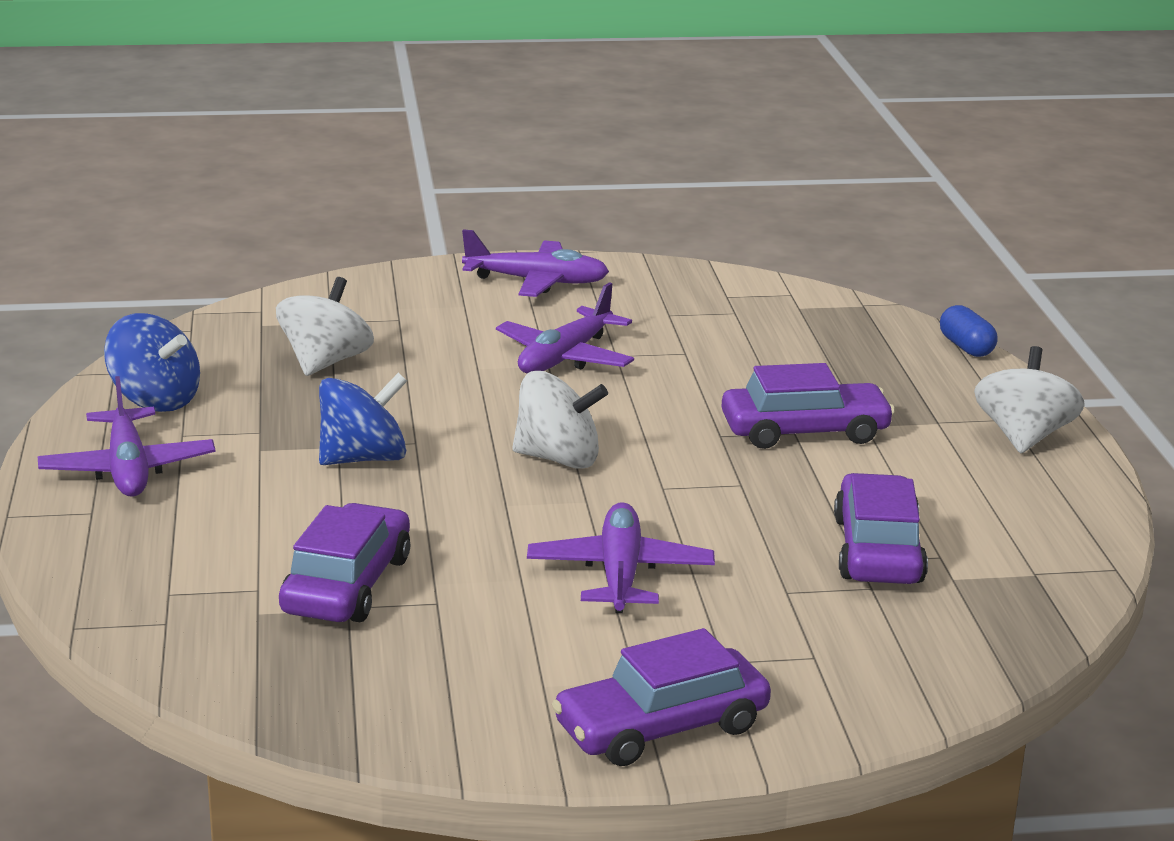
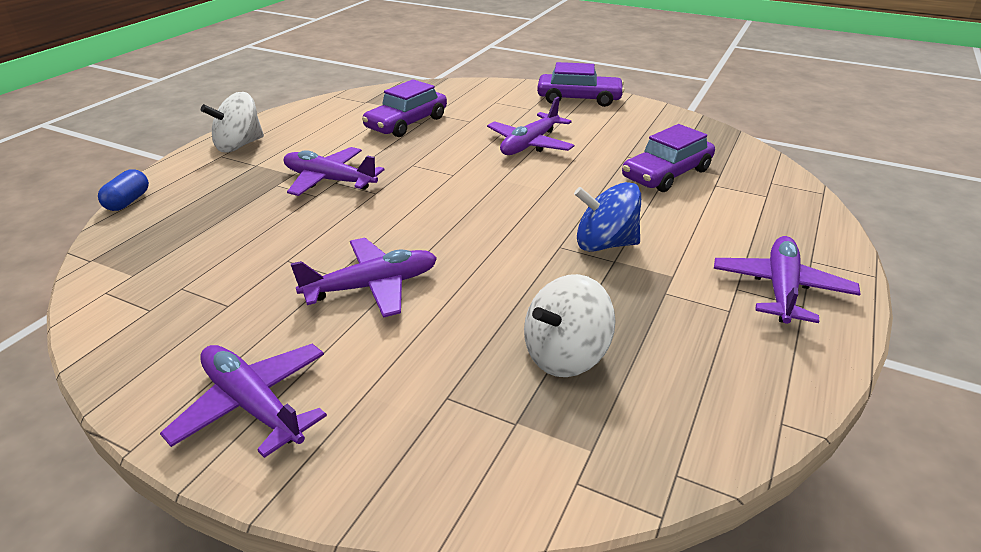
camera: 145 degrees left, 10 degrees up
blue spinning top [104,313,200,412] -> none
white spinning top [512,371,608,469] -> none
purple car [721,363,895,449] -> purple plane [284,147,384,196]

